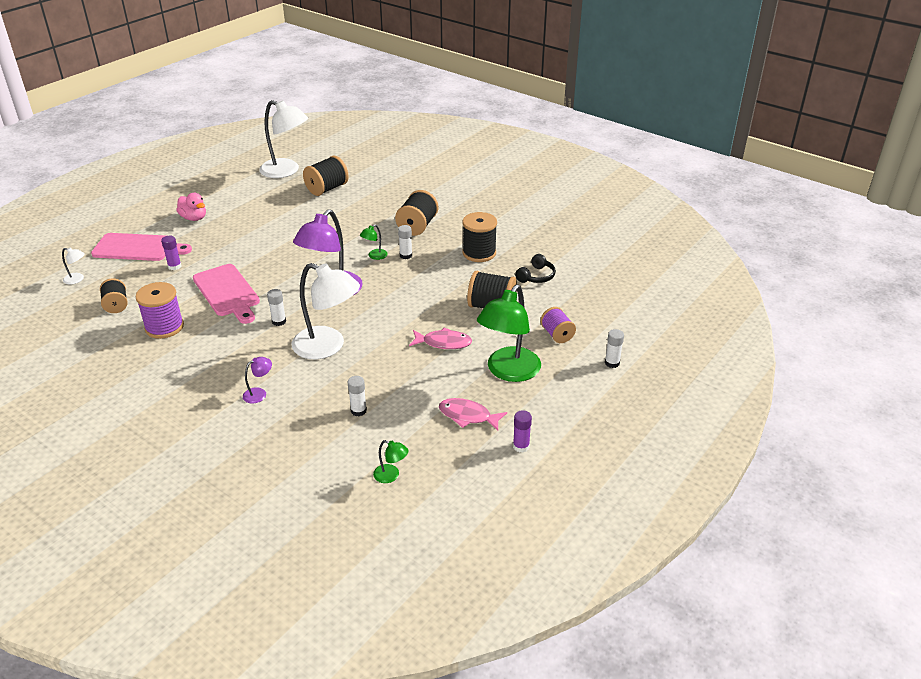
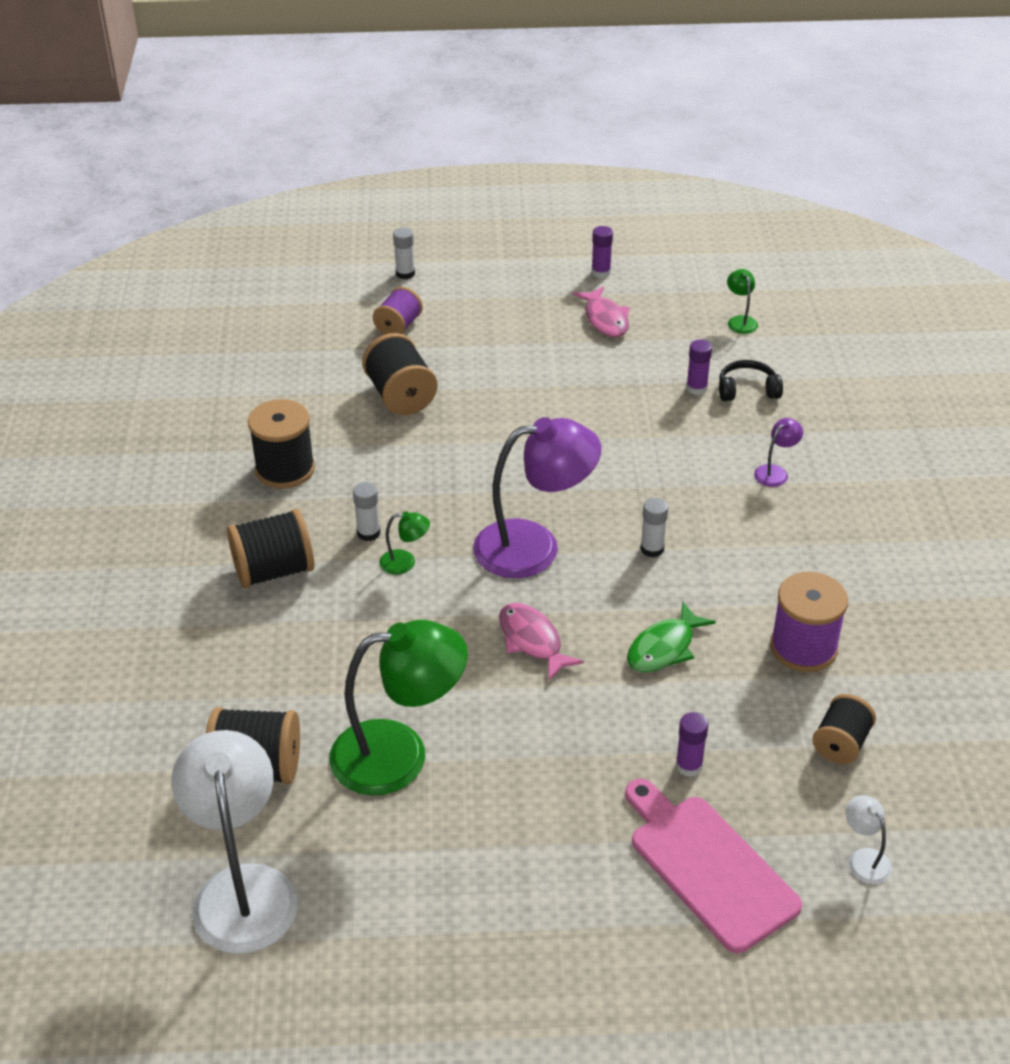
camera: 130 degrees left, 5 degrees up
pink duck [176,193,206,221] -> none
pink cutting board [193,264,260,324] -> green fish [627,602,716,672]
purple lamp [243,357,272,404] -> purple lamp turned 120 degrees clockwise [754,418,803,487]
white lamp [292,263,360,359] -> none
white glue stick [348,376,367,416] -> purple glue stick [686,339,712,395]
pink fish [409,327,472,349] -> pink fish moved to [499,603,584,681]
green lamp [477,285,541,382] -> green lamp moved to [329,620,468,796]
black headphones [515,254,556,283] -> black headphones moved to [719,360,783,401]

